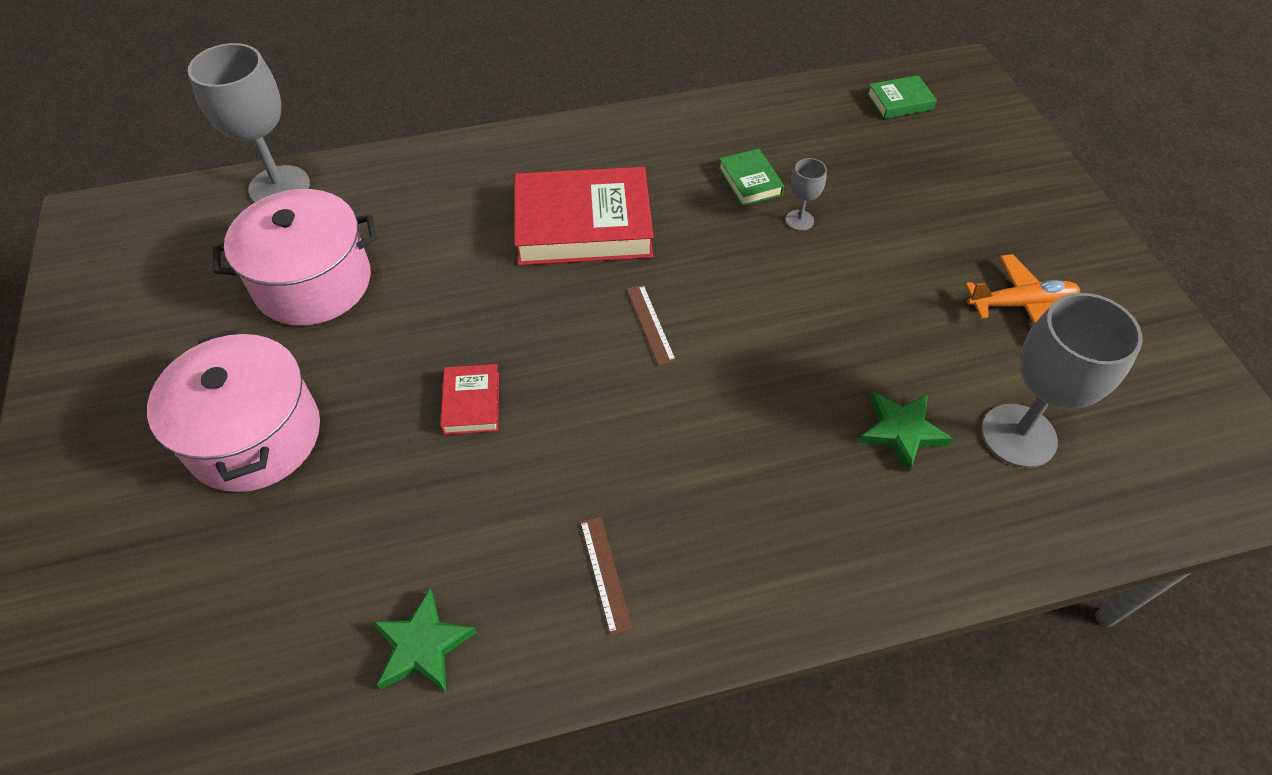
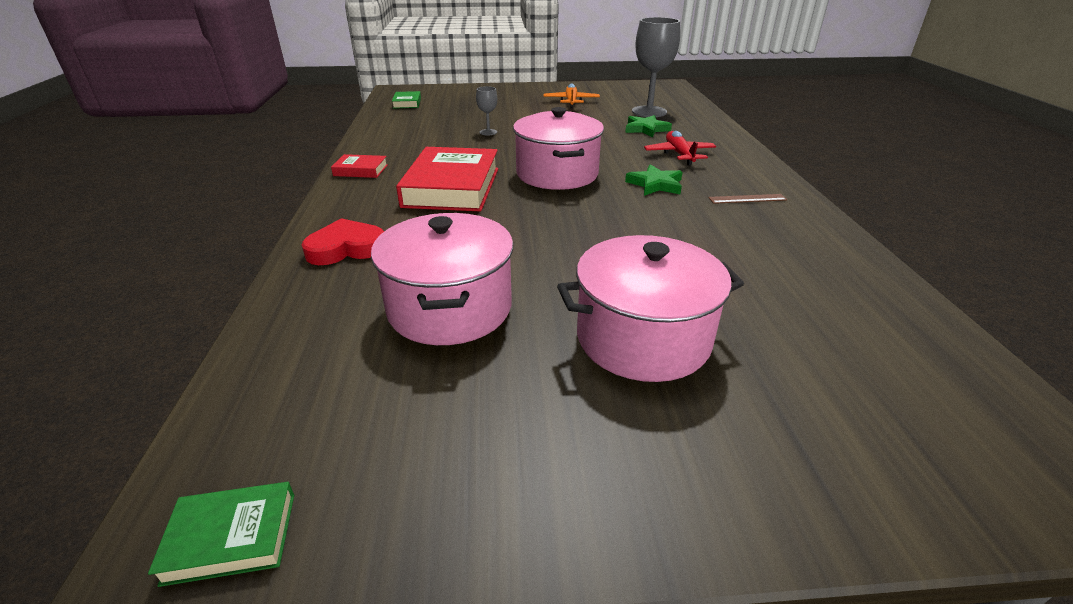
camera: 80 degrees left, 20 degrees down
grey goblet [188,43,310,203] -> none
green star [371,589,477,693] -> green star moved to [625,164,682,196]
red book [440,364,499,435] -> red book moved to [331,154,388,178]
brown ruler [627,285,676,366] -> pink pot [513,107,604,190]
green book [718,149,784,206] -> green book moved to [148,482,294,587]
none -> red heart [301,218,384,265]
none -> red plane [644,131,716,165]

